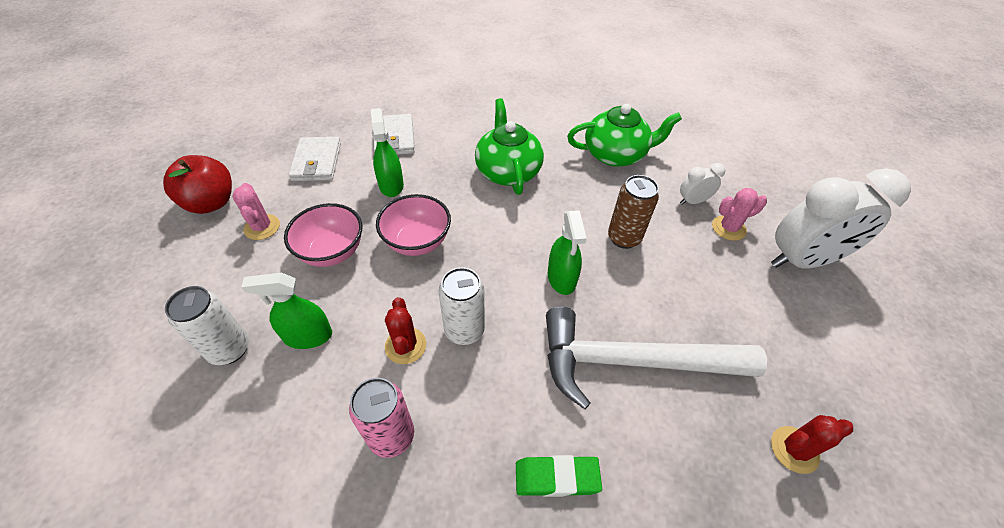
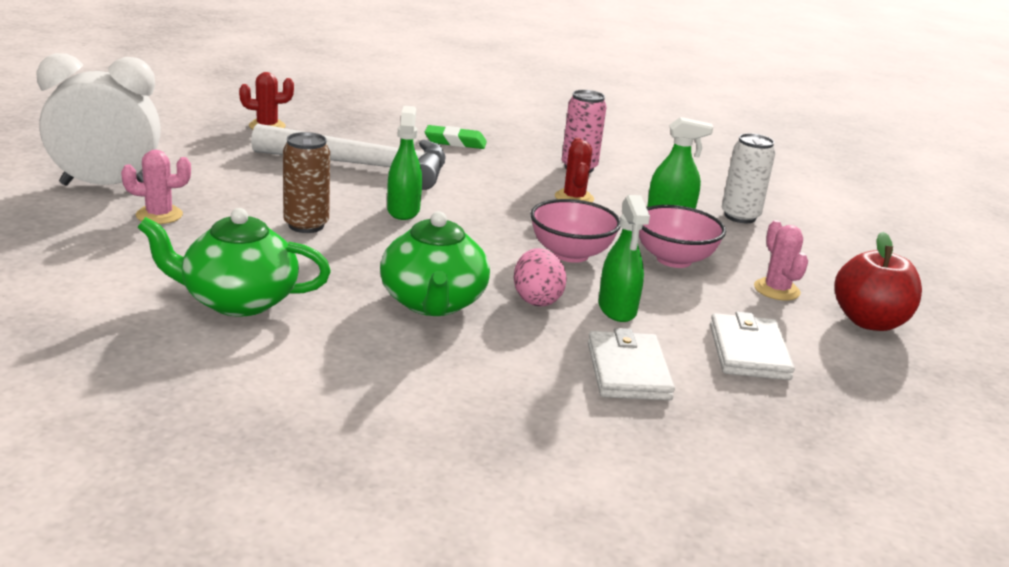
camera: 175 degrees left, 25 degrees down
white can [439,267,485,345] -> none
white clock [680,163,725,205] -> none
none -> pink egg [513,248,567,307]

